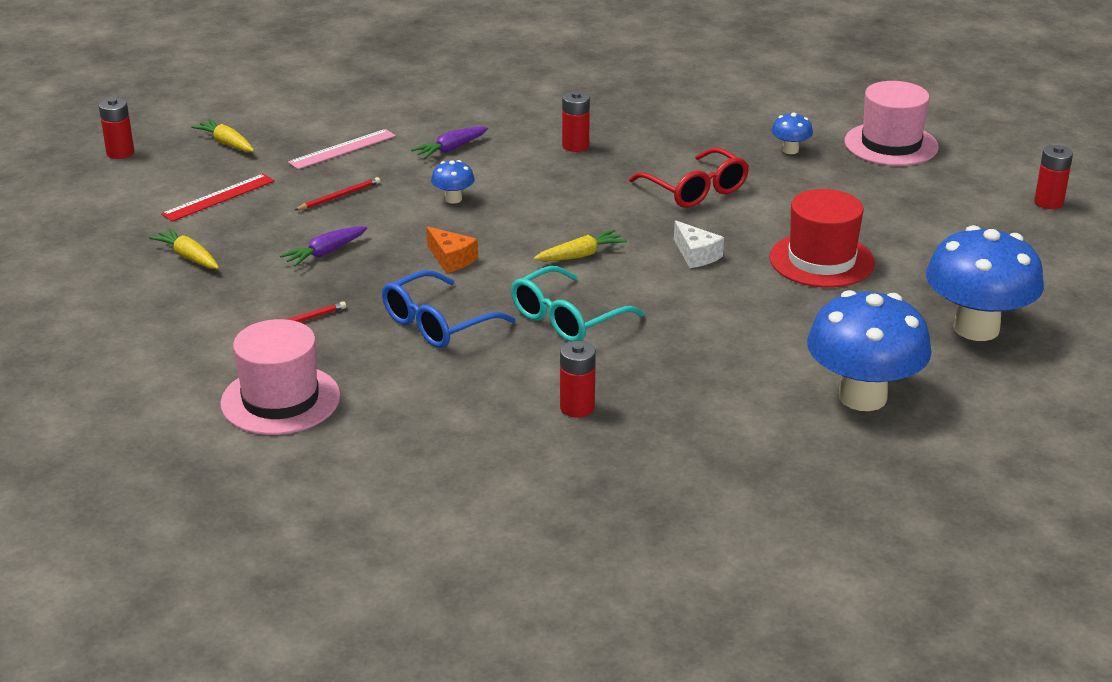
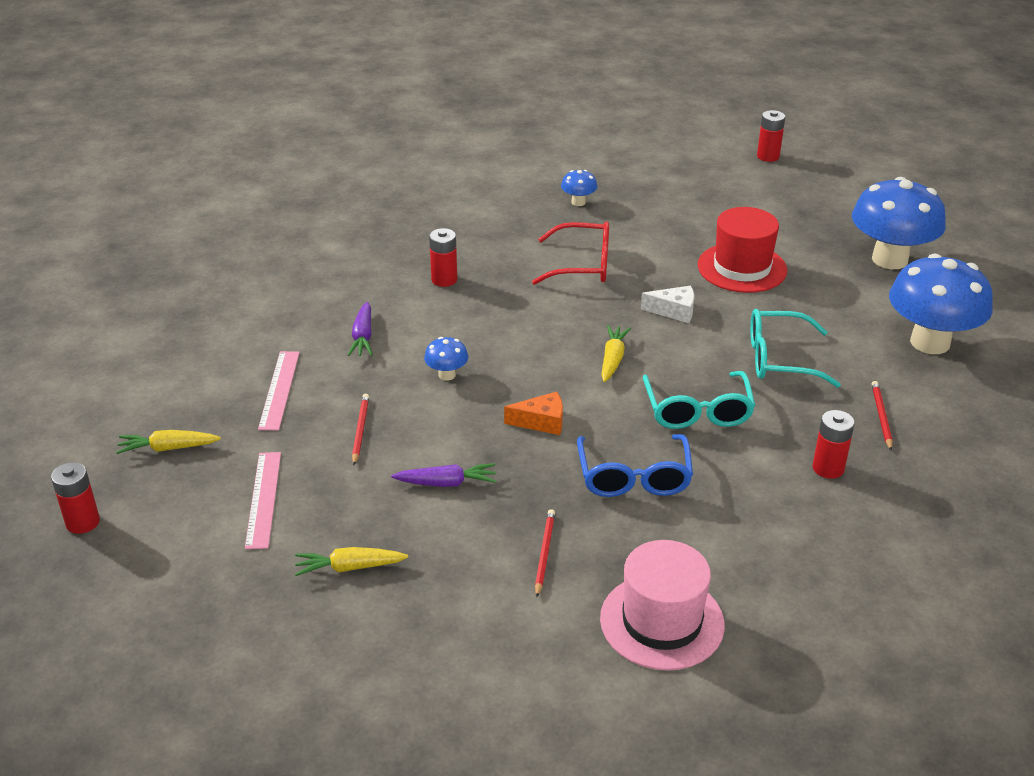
camera: 50 degrees left, 5 degrees up
red ruler [161,174,275,222] -> pink ruler [245,452,281,549]
purple carrot [280,226,367,267] -> purple carrot turned 90 degrees counterclockwise [391,463,496,487]
pink hat [845,81,939,166] -> none
none -> turquoise glasses [750,309,841,388]
none -> red pencil [872,381,893,450]

